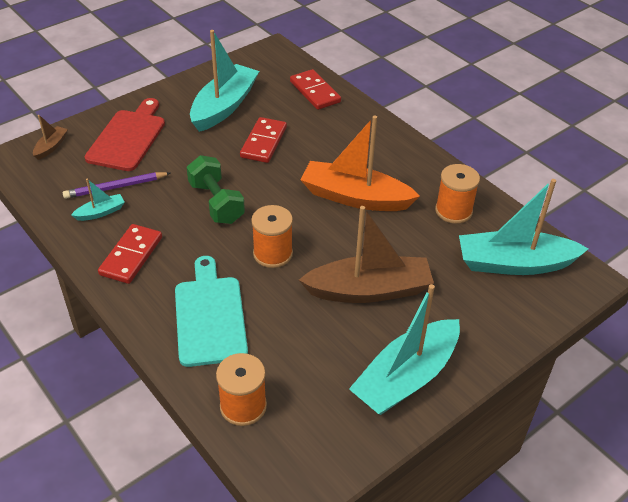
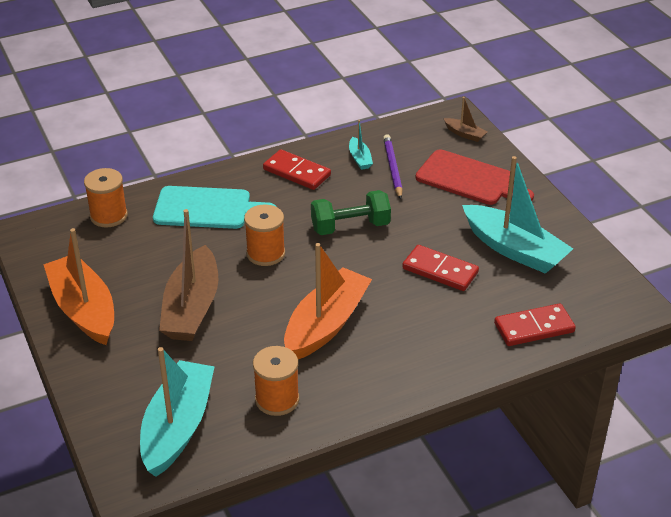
camera: 105 degrees right, 5 degrees down
turquoise boat [349,284,460,415] -> orange boat [43,228,114,345]

